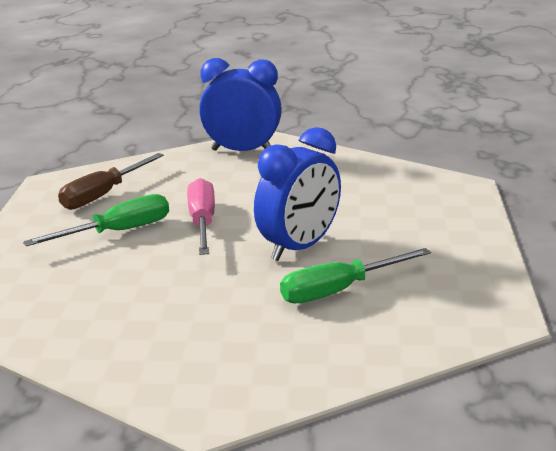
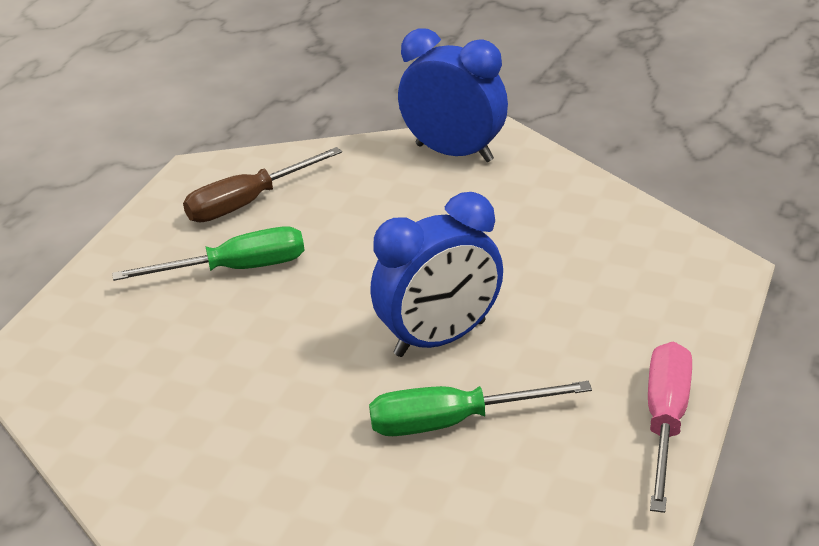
camera: 20 degrees right, 10 degrees up
pink screwdriver [187,178,215,255] -> pink screwdriver moved to [648,341,692,513]

